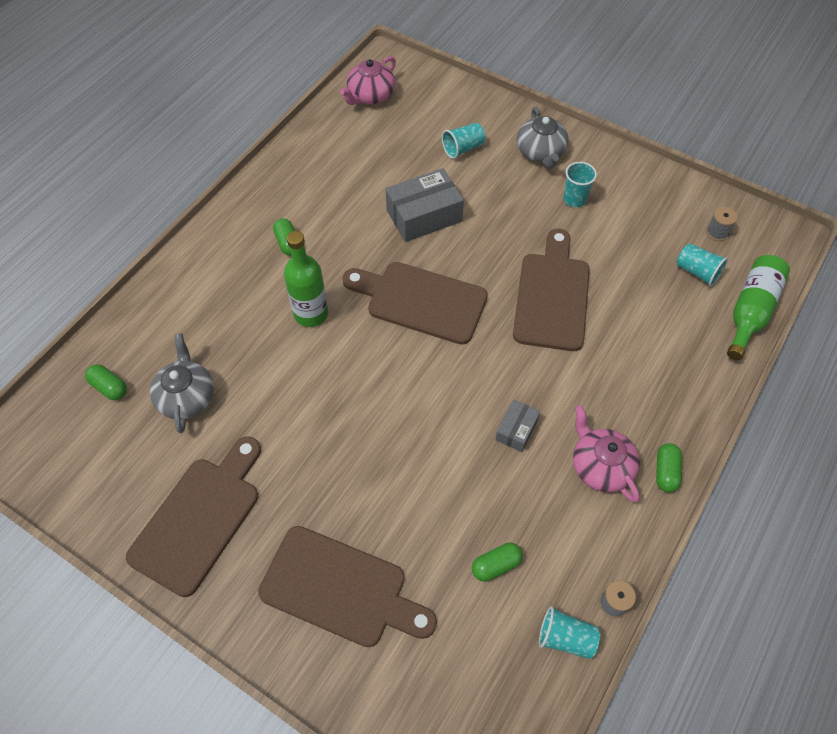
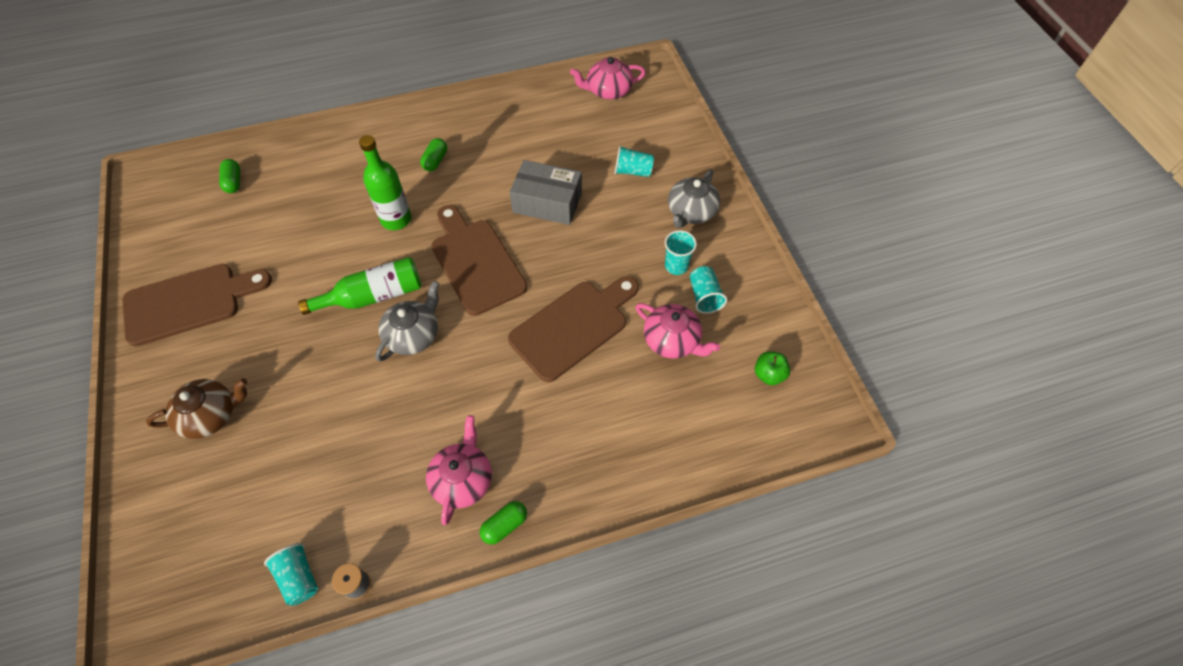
camera: 40 degrees right, 0 degrees up
grey teapot [150,333,214,433] -> grey teapot moved to [375,281,439,361]
brown cutting board [258,526,437,647] -> brown teapot [146,378,248,439]
green capsule [472,543,523,582] -> none
grey box [495,400,540,452] -> none
turquoise cup [677,243,728,287] -> turquoise cup moved to [690,266,727,314]
grey spool [706,207,738,241] -> green apple [755,352,791,385]
green bottle [727,255,790,360] -> green bottle moved to [298,257,422,315]
none -> pink teapot [636,303,720,359]

